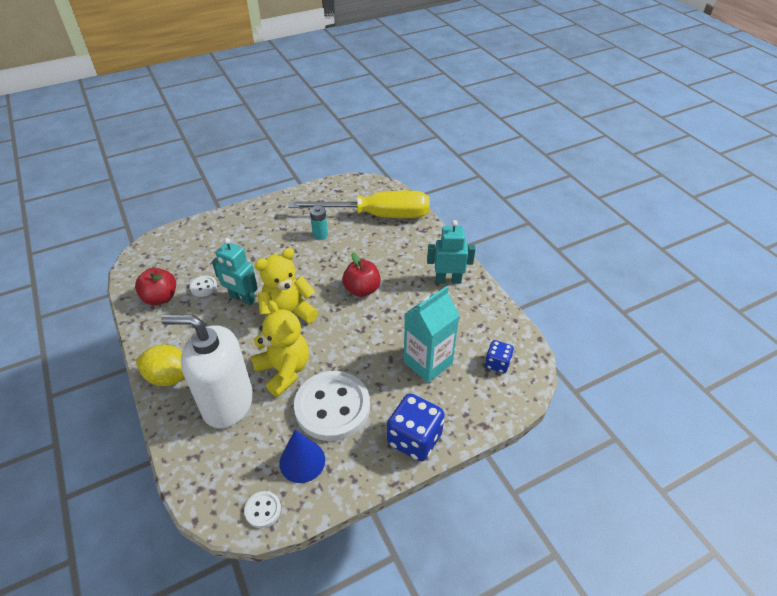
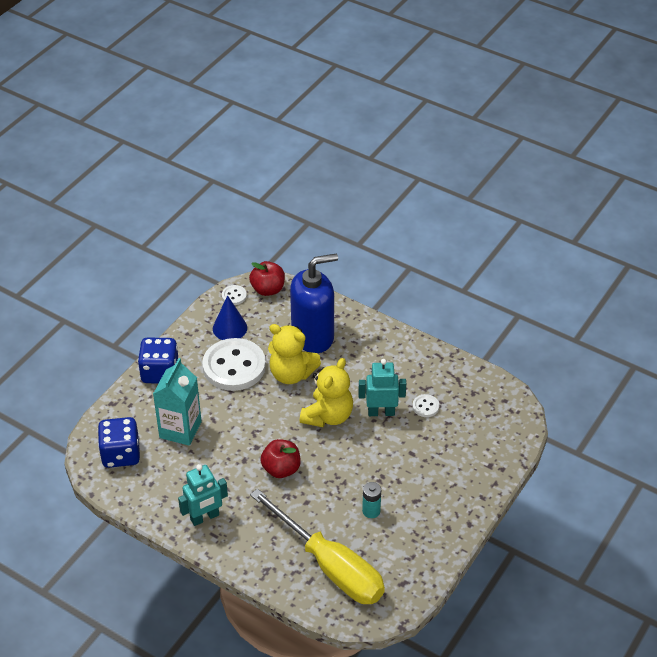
camera: 150 degrees right, 0 degrees up
red apple [135,268,176,305] -> red apple moved to [249,261,285,296]
yellow lemon [136,344,185,386] -> none
white soap dispenser [161,315,253,428] -> blue soap dispenser [290,254,338,353]
yellow screwdriver [288,191,429,218] -> yellow screwdriver turned 105 degrees counterclockwise [250,488,385,604]
blue dice [485,340,514,373] -> blue dice [98,417,140,468], size x1.75

